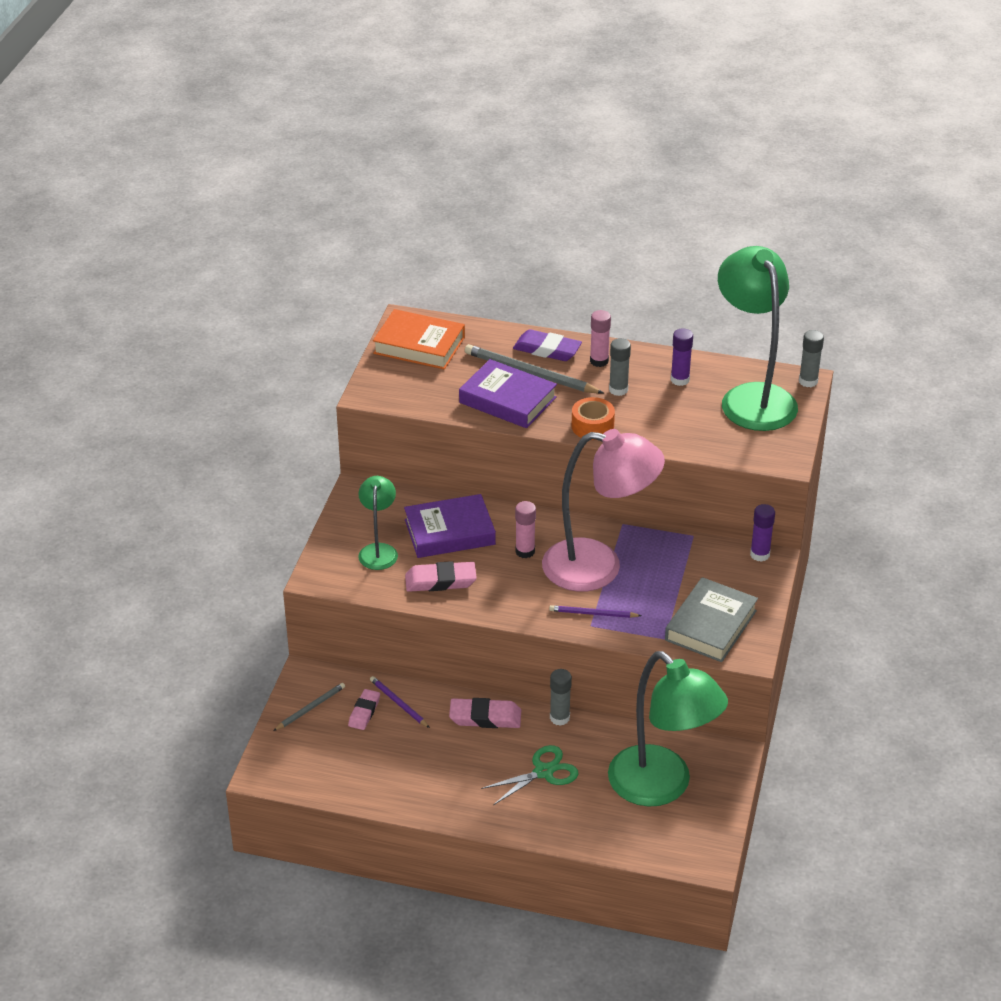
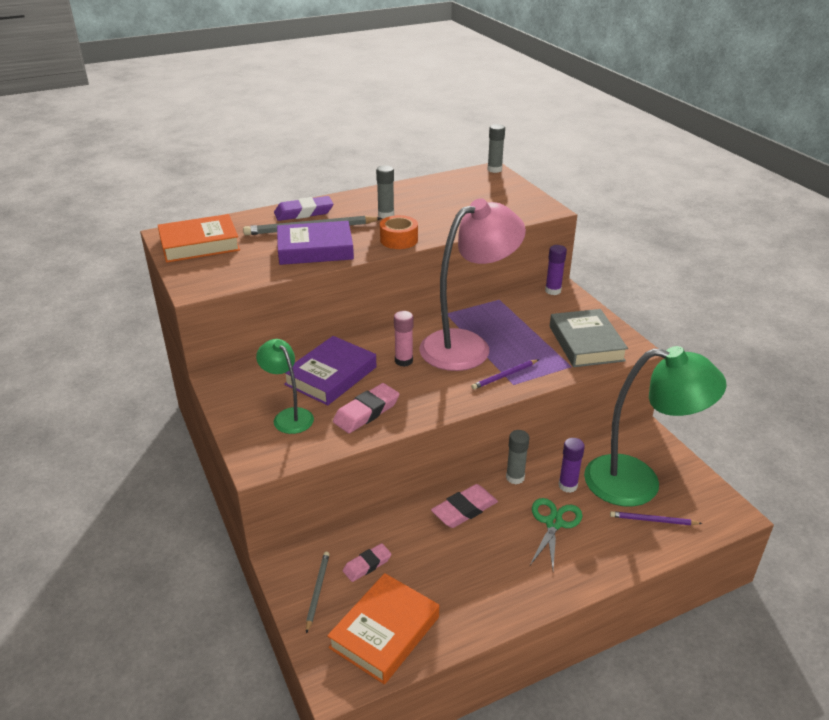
camera: 40 degrees left, 5 degrees down
pink eraser [348,689,380,730] -> pink eraser turned 75 degrees clockwise [343,543,391,582]
purple pencil [370,676,430,728] -> purple pencil moved to [610,511,702,525]
pink glue stick [590,310,611,367] -> none
purple glue stick [671,328,693,386] -> purple glue stick moved to [559,438,585,493]
green lamp [718,246,798,431] -> none
none -> orange book [327,573,439,685]

